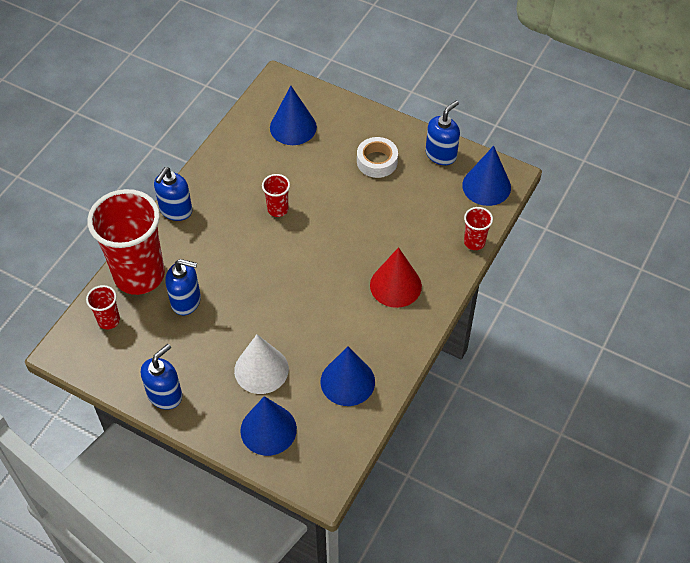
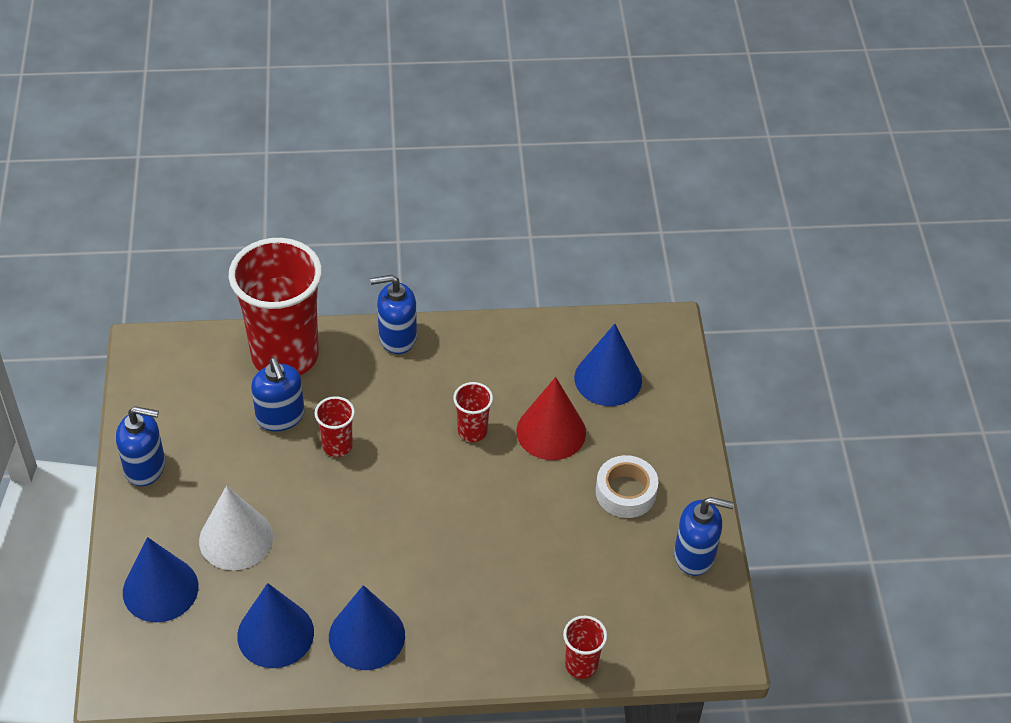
camera: 55 degrees right, 5 degrees down
red cup [86,285,120,329] -> red cup moved to [315,396,355,457]
red cone [370,247,422,308] -> red cone moved to [517,377,586,460]
blue cone [462,146,511,206] -> blue cone moved to [329,585,405,670]

